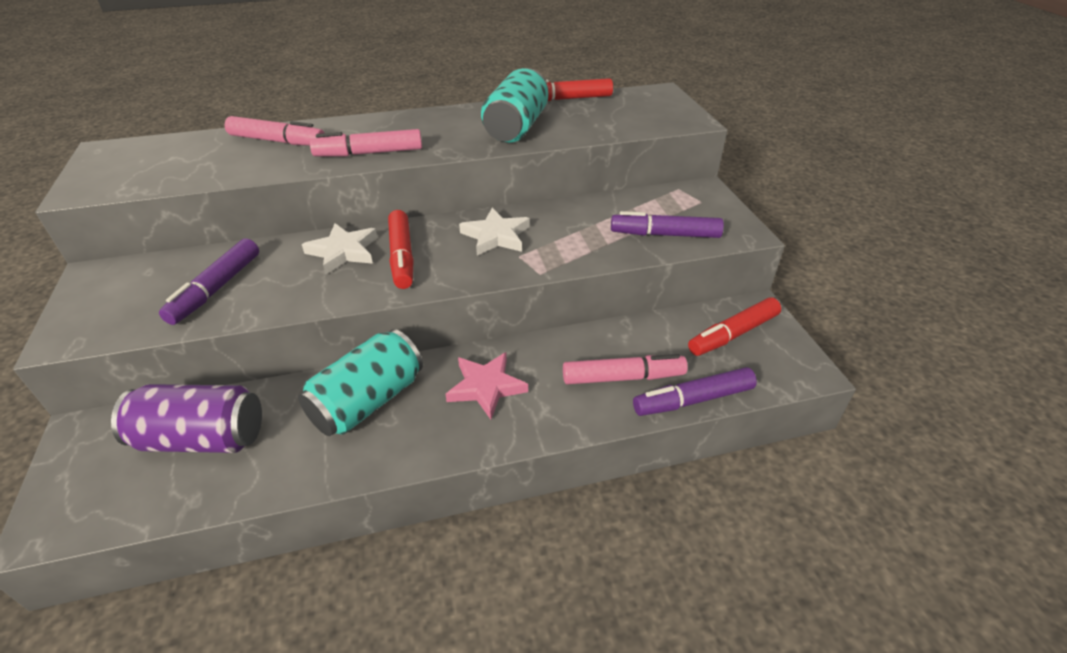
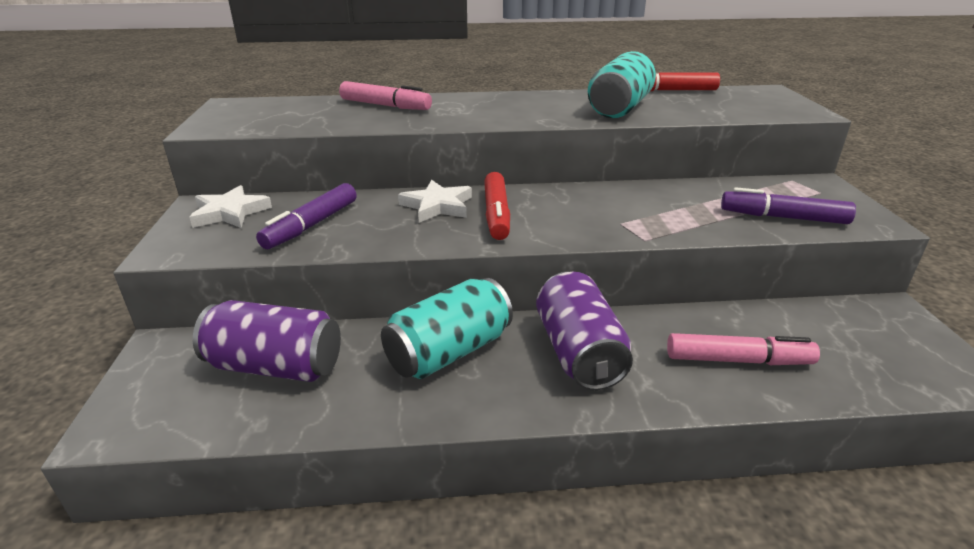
camera: 10 degrees right, 10 degrees down
pink marker [310,129,422,156] -> none
pink star [446,352,528,419] -> purple can [536,272,633,390]
white star [459,208,530,256] -> white star moved to [189,185,272,228]
purple marker [633,367,757,416] -> none
red marker [688,297,781,356] -> none

